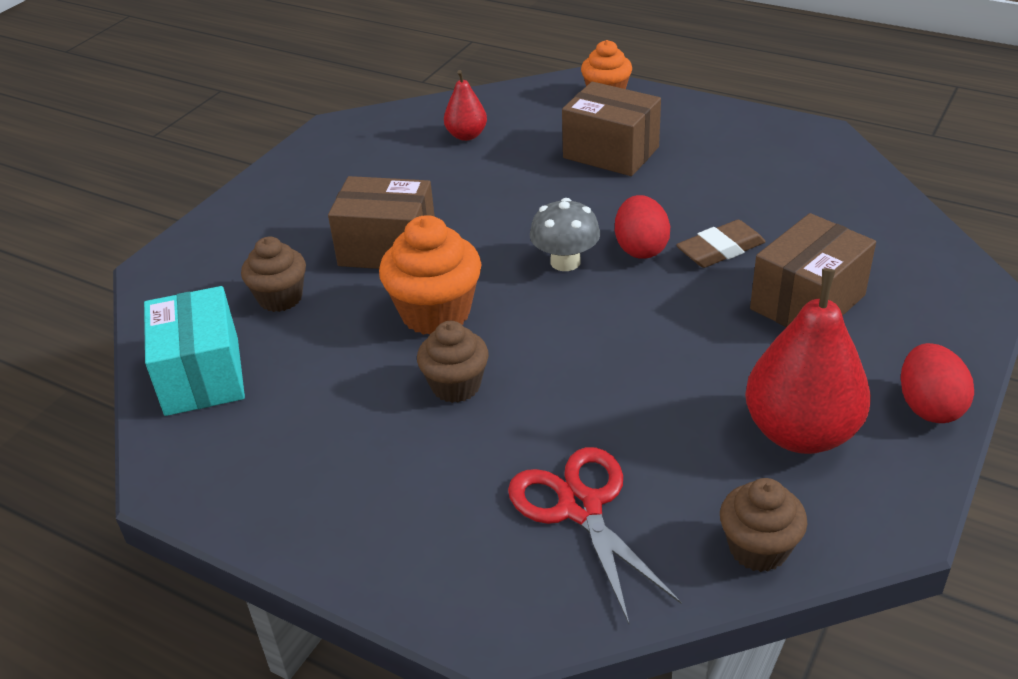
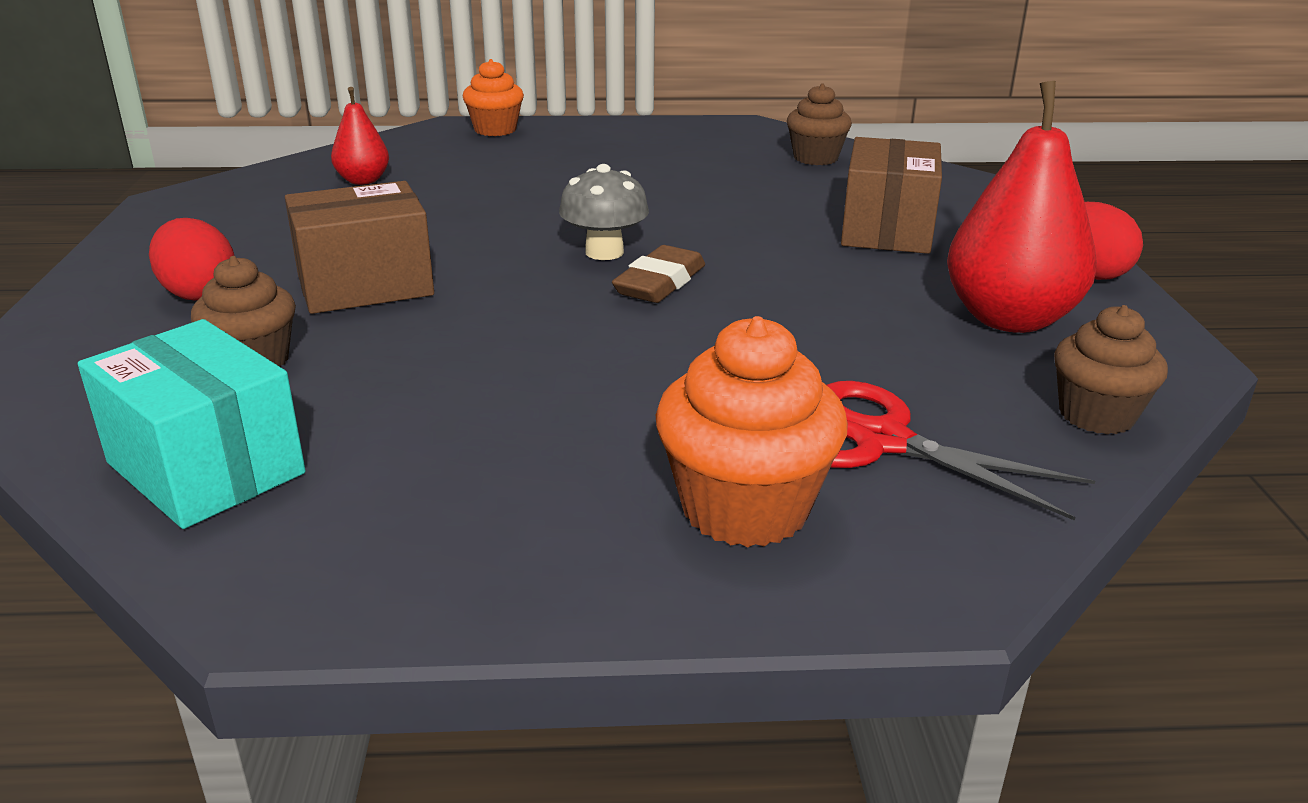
camera: 35 degrees left, 10 degrees down
orange cupcake [379,215,482,335] -> orange cupcake moved to [656,316,848,547]
brown cupcake [417,321,489,403] -> brown cupcake moved to [787,83,852,165]
brown box [562,82,661,176] -> none
red egg [615,195,670,259] -> red egg moved to [149,218,234,300]
brown eraser [676,220,766,268] -> brown eraser moved to [612,245,705,303]

